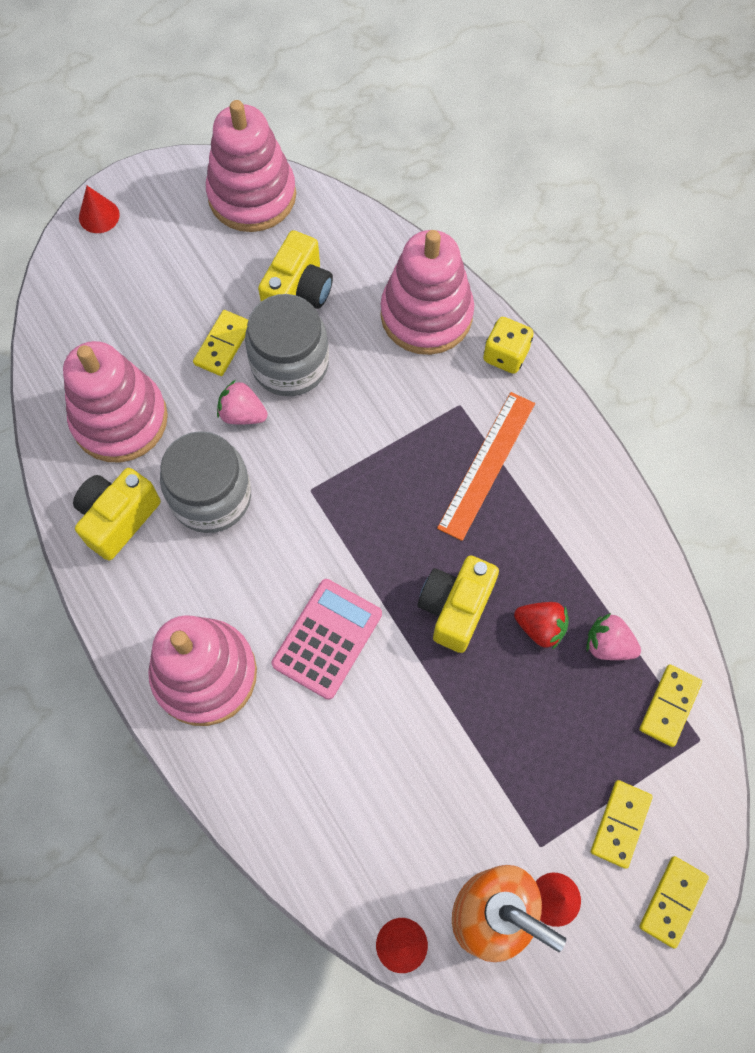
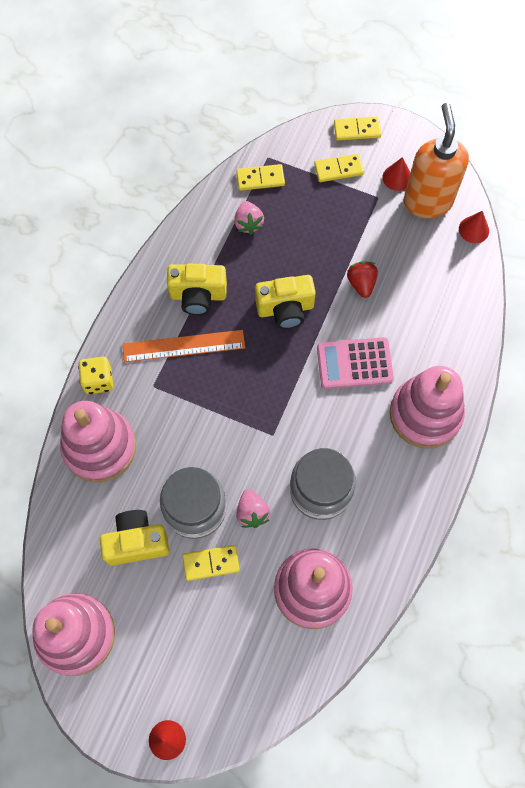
camera: 125 degrees left, 0 degrees up
yellow camera [73,468,161,560] -> yellow camera moved to [167,264,227,315]
red strawberry [514,602,569,650] -> red strawberry moved to [347,261,378,298]

